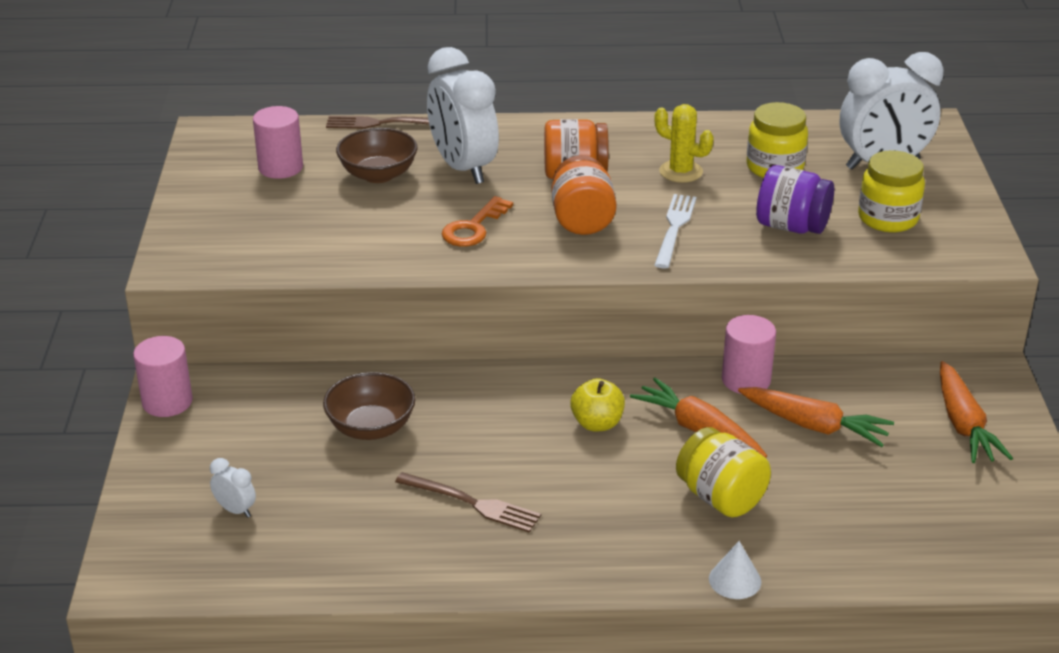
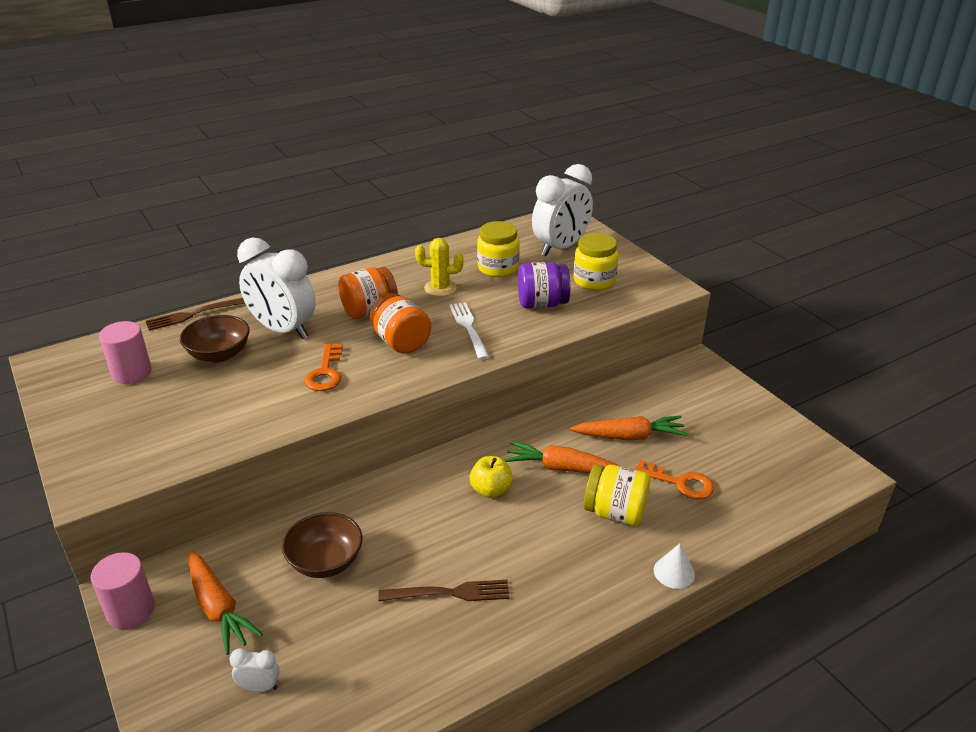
camera: 30 degrees left, 0 degrees up
pink cylinder [722,315,776,394] -> none
orange carrot [940,361,1013,463] -> orange carrot moved to [188,550,263,655]
none -> orange key [635,460,714,499]

